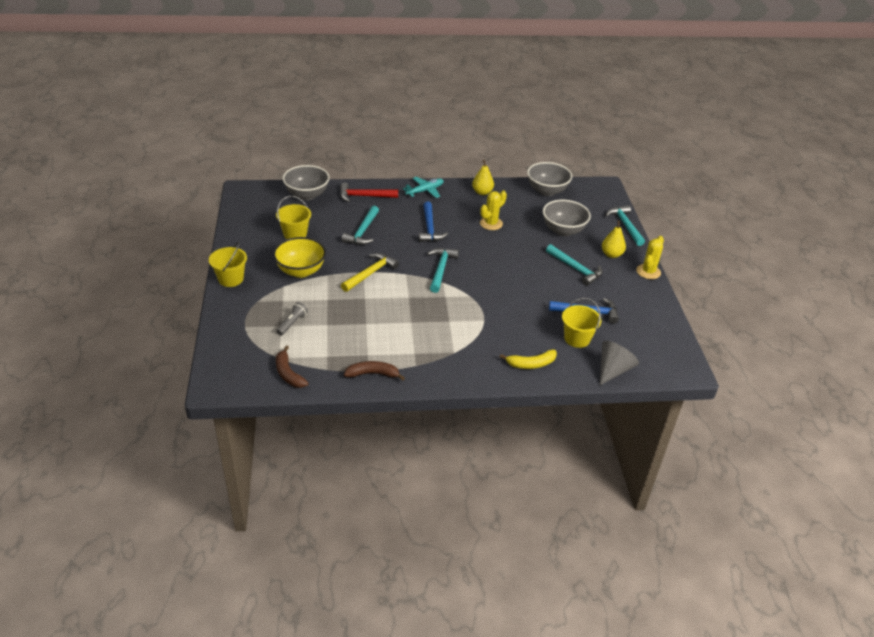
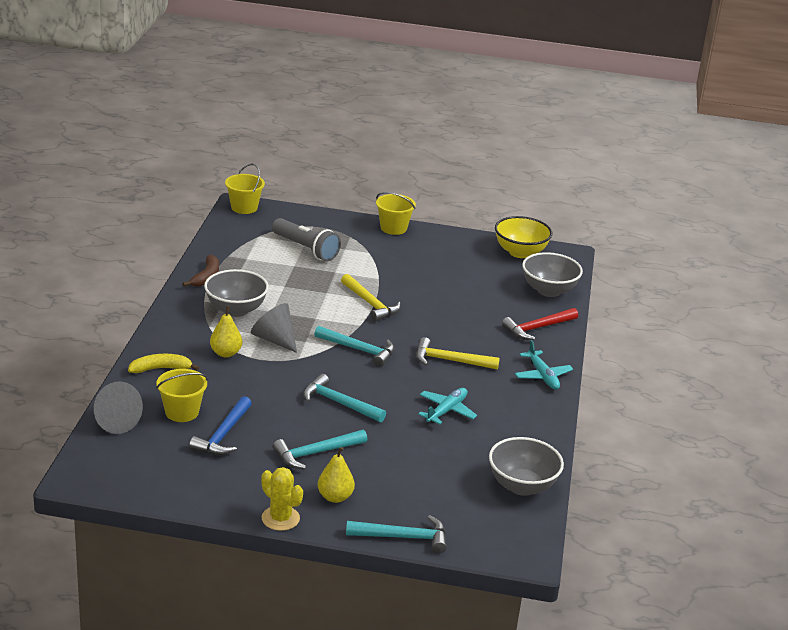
camera: 105 degrees right, 10 degrees down
yellow bowl [273,237,326,278] -> yellow bowl moved to [495,216,552,258]
yellow bucket [276,196,311,239] -> yellow bucket moved to [225,164,265,214]
grey flashlight [276,302,308,336] -> grey flashlight [272,218,341,261], size x1.87
brown banana [276,346,308,388] -> none
red hammer [340,182,398,202] -> red hammer turned 135 degrees counterclockwise [502,308,578,340]
turquoise hammer [342,206,379,245] -> turquoise hammer moved to [303,374,386,422]
blue hammer [419,202,448,242] -> yellow hammer [416,337,500,370]
yellow pear [472,160,494,195] -> yellow pear moved to [210,306,242,358]
yellow cactus [480,190,507,230] -> turquoise plane [418,388,477,425]
yellow banana [500,350,557,369] -> yellow banana turned 75 degrees clockwise [128,354,199,373]
grey bowl [543,200,591,236] -> grey bowl moved to [204,269,269,317]
none -> grey cone [251,303,297,353]

